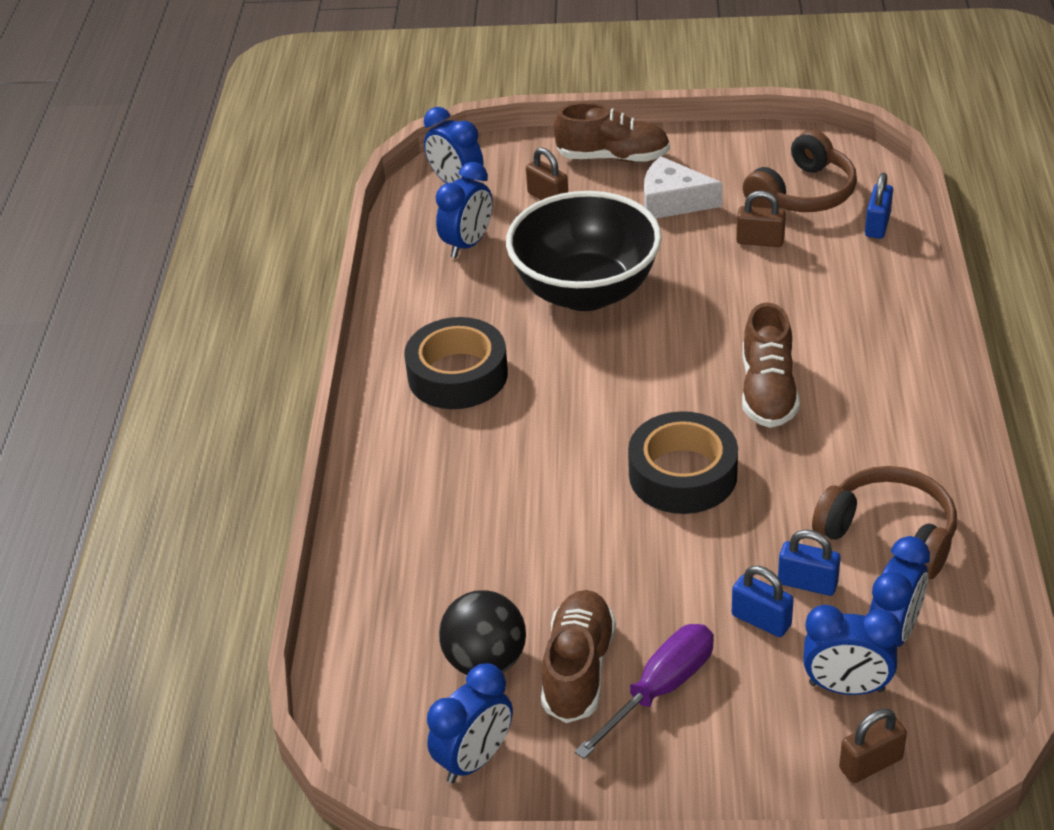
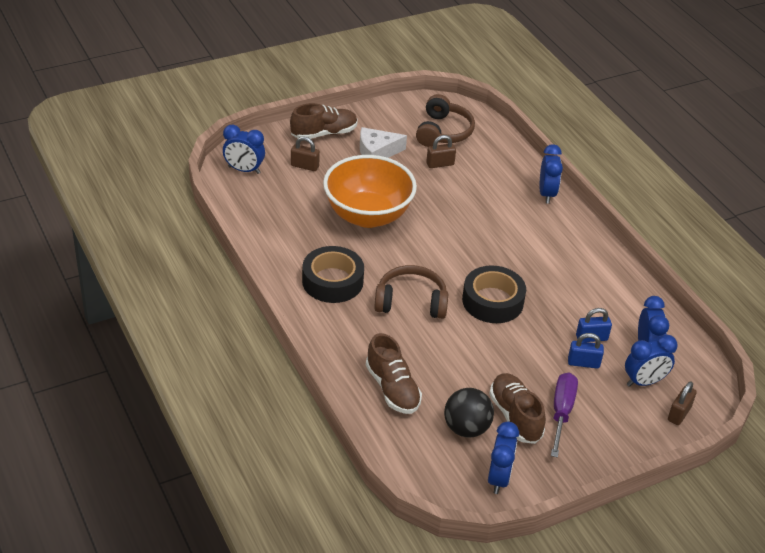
camera: 35 degrees left, 0 degrees up
blue clock [436,162,493,258] -> blue clock moved to [539,144,563,204]
black bowl [506,191,662,311] -> orange bowl [323,155,417,228]
brown shoe [742,303,800,428] -> brown shoe moved to [366,333,422,414]
brown headphones [812,466,957,579] -> brown headphones moved to [374,265,448,319]
blue padlock [865,173,893,239] -> none

